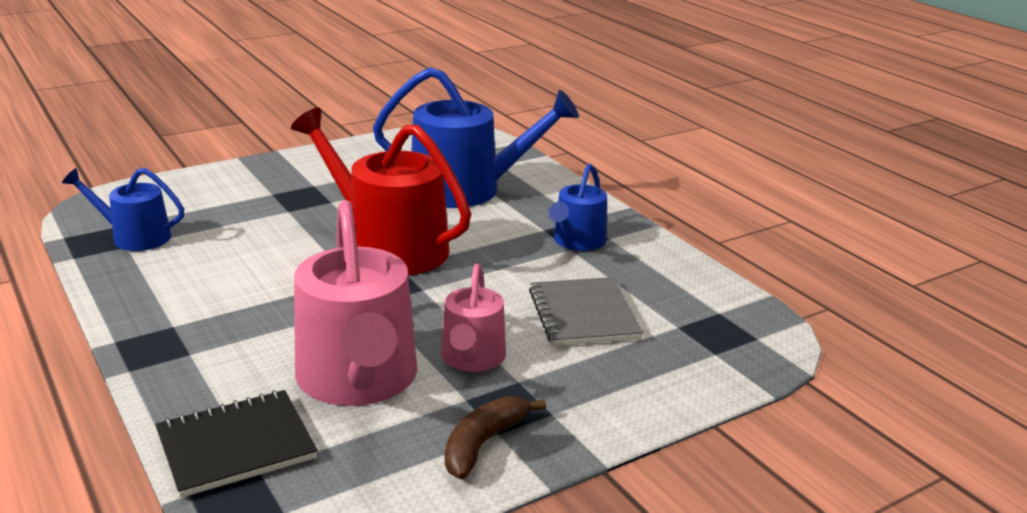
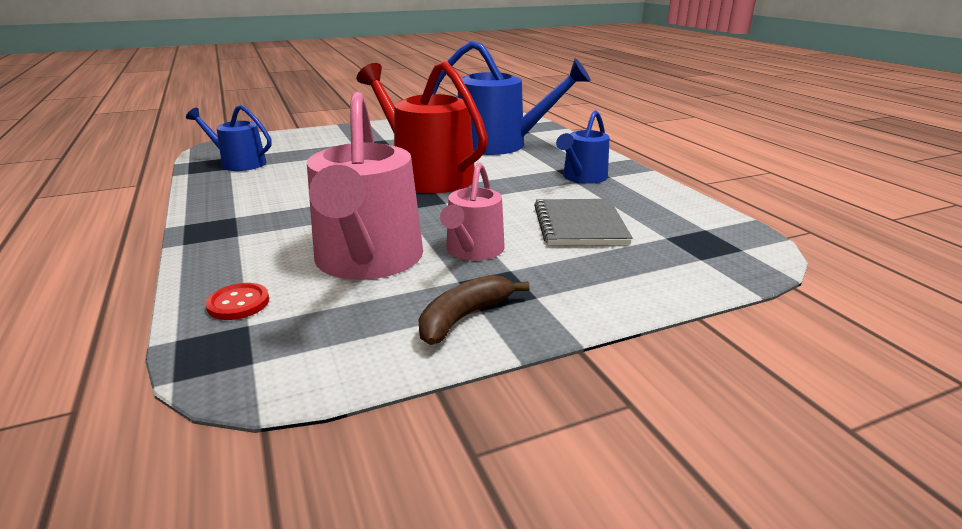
camera: 10 degrees right, 0 degrees up
black notebook [155,390,318,498] -> red button [206,283,269,320]

